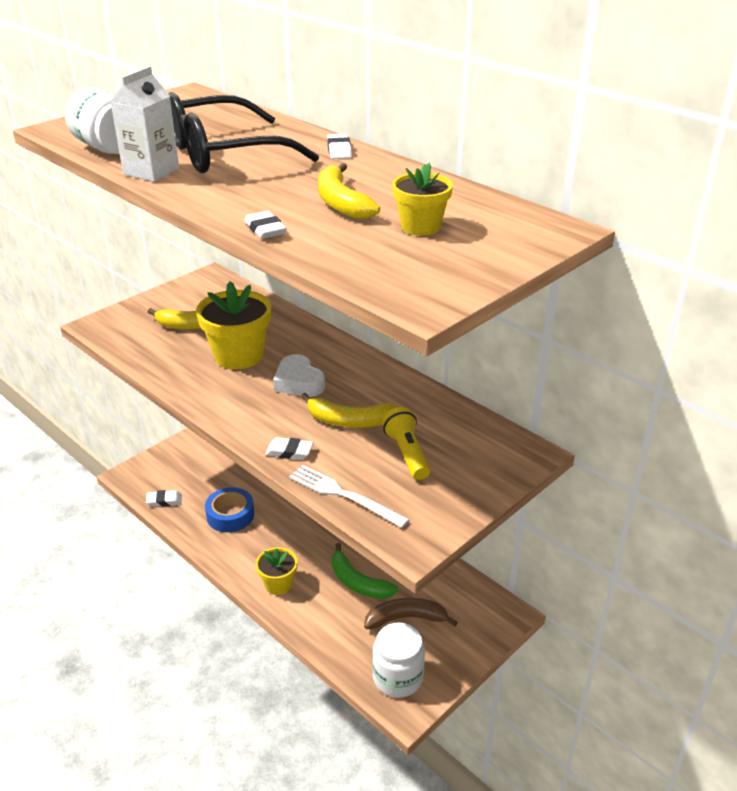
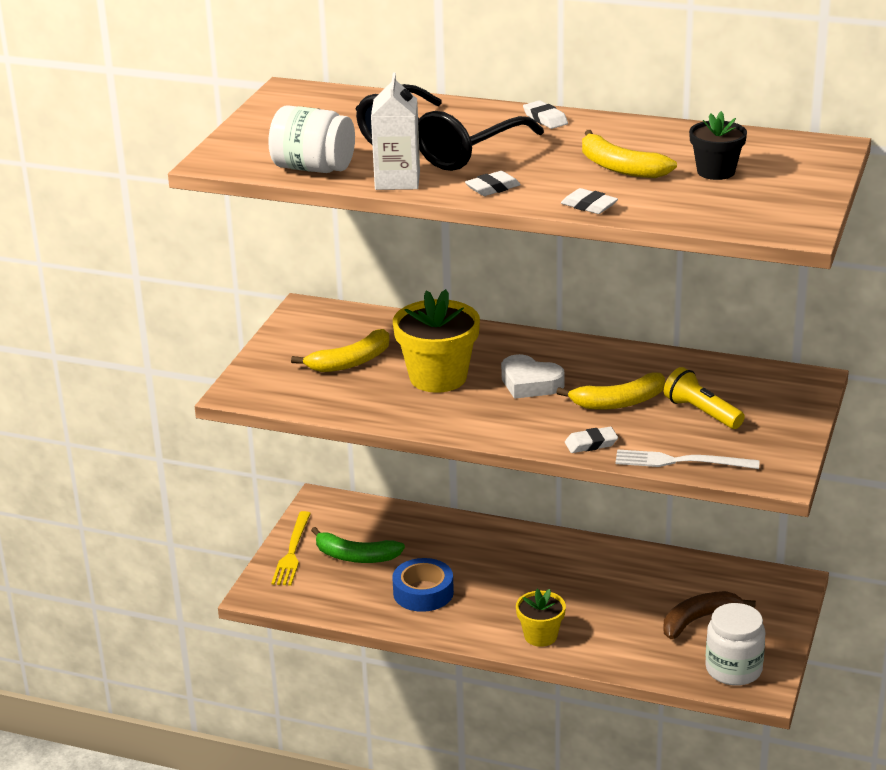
camera: 25 degrees left, 5 degrees down
white eraser [146,490,182,507] -> white eraser moved to [465,171,521,196]
green banana [332,543,398,599] -> green banana moved to [311,527,405,563]
yellow flower pot [392,163,453,236] -> black flower pot [689,111,747,180]
none -> yellow fork [271,511,311,586]

